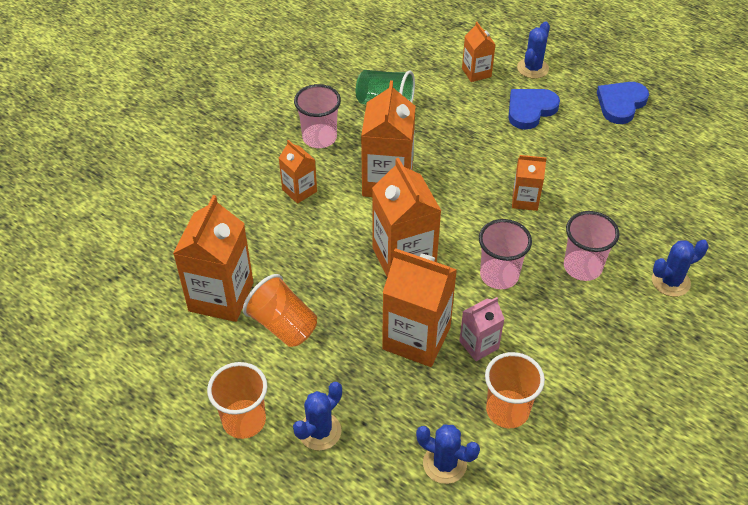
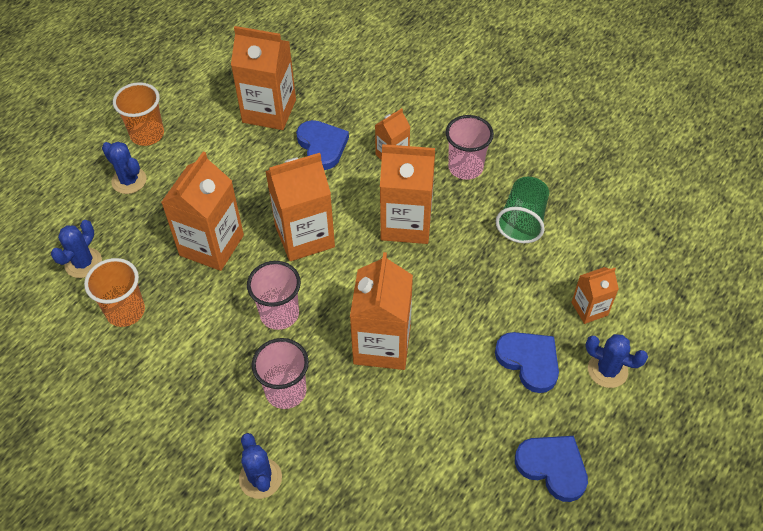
camera: 90 degrees right, 5 degrees up
orange cup [243,274,317,347] -> none
pink carton [459,297,504,361] -> none
orange carton [512,155,547,211] -> orange carton [350,252,413,370], size x1.84
none -> blue heart [296,120,349,170]

